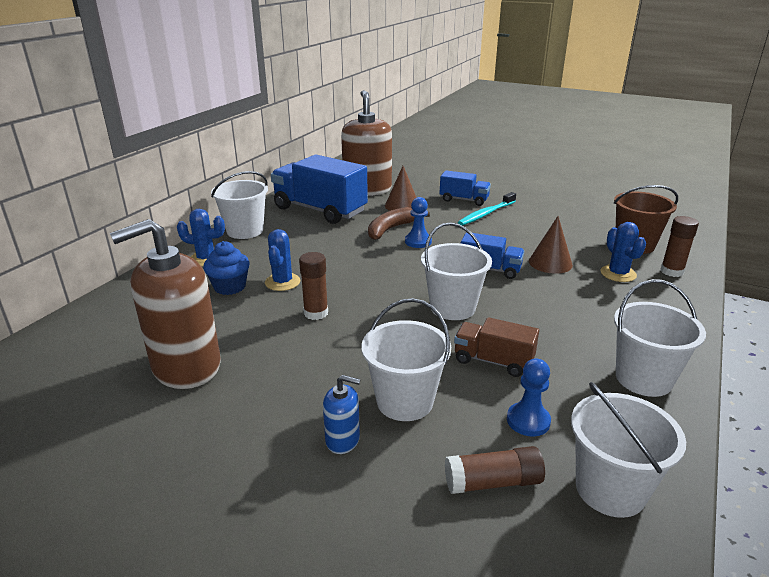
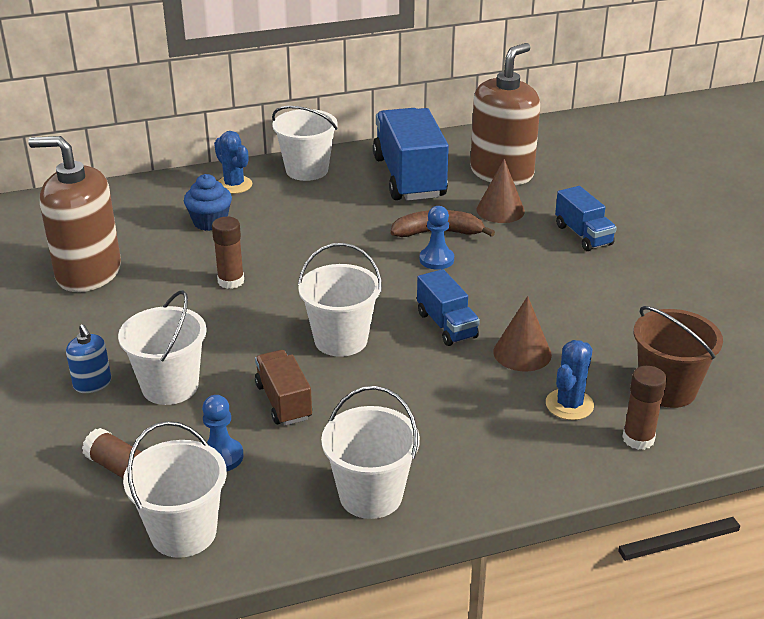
camera: 45 degrees right, 5 degrees up
blue cactus [265,229,300,291] -> none
turquoise toothbrush [458,192,516,226] -> none

